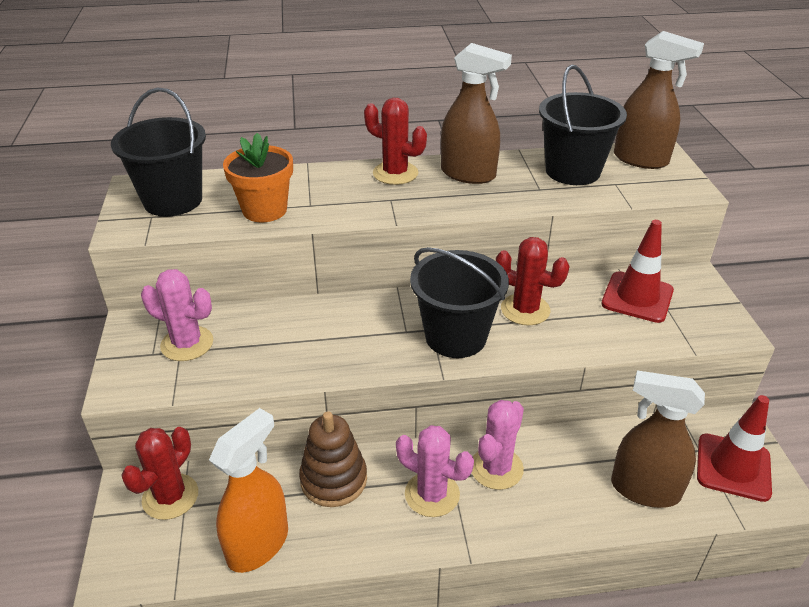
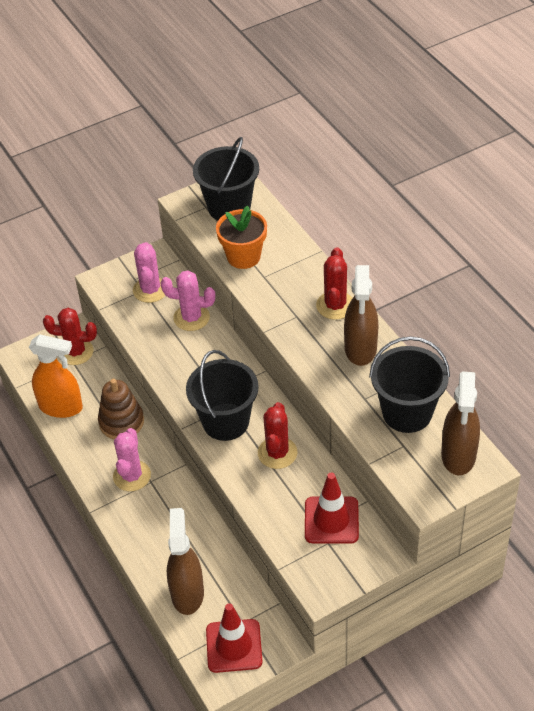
camera: 70 degrees right, 10 degrees up
pink cactus [472,400,524,490] -> pink cactus moved to [161,270,215,331]

